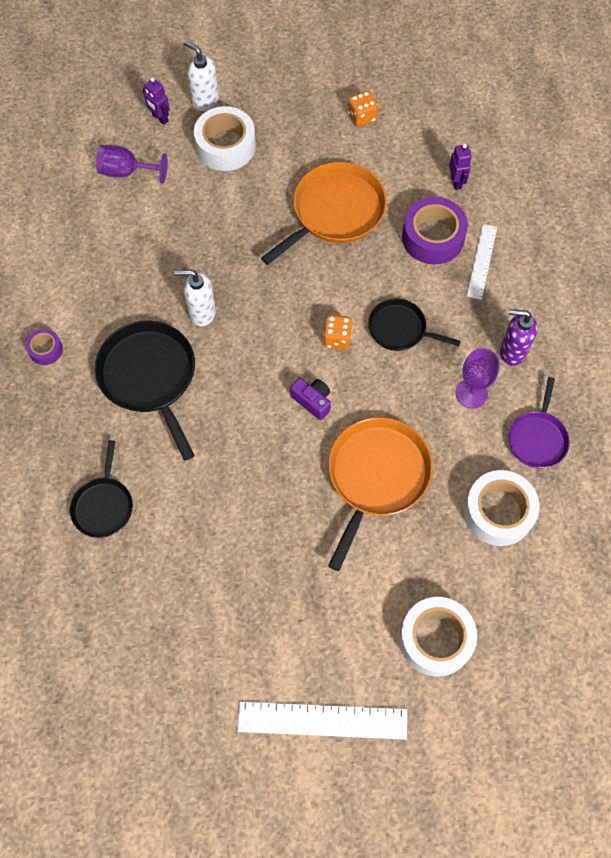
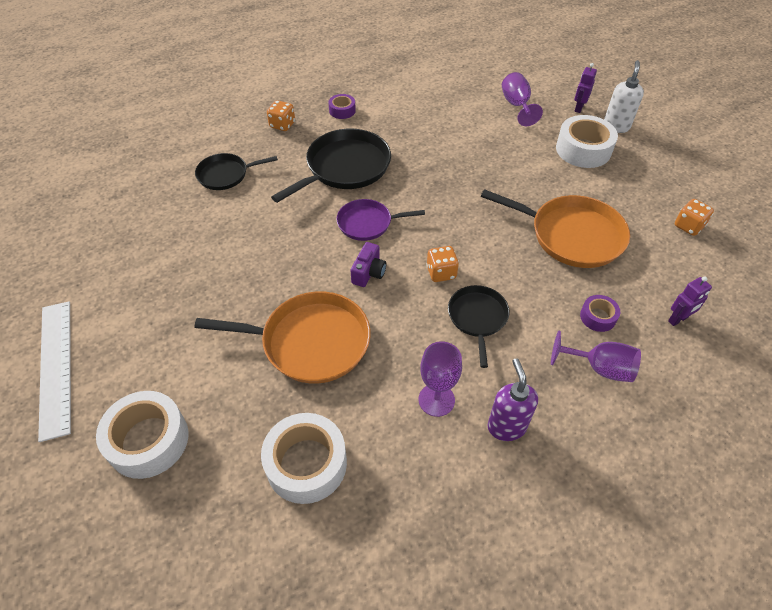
camera: 70 degrees right, 15 degrees down
white soap dispenser [174,270,216,326] -> none
purple tape [402,197,468,265] -> purple tape [580,295,620,332], size x0.52
white ruler [467,224,497,300] -> purple goblet [551,330,641,382]
purple pan [508,377,570,468] -> purple pan moved to [336,199,425,241]
none -> orange dice [267,100,295,131]

